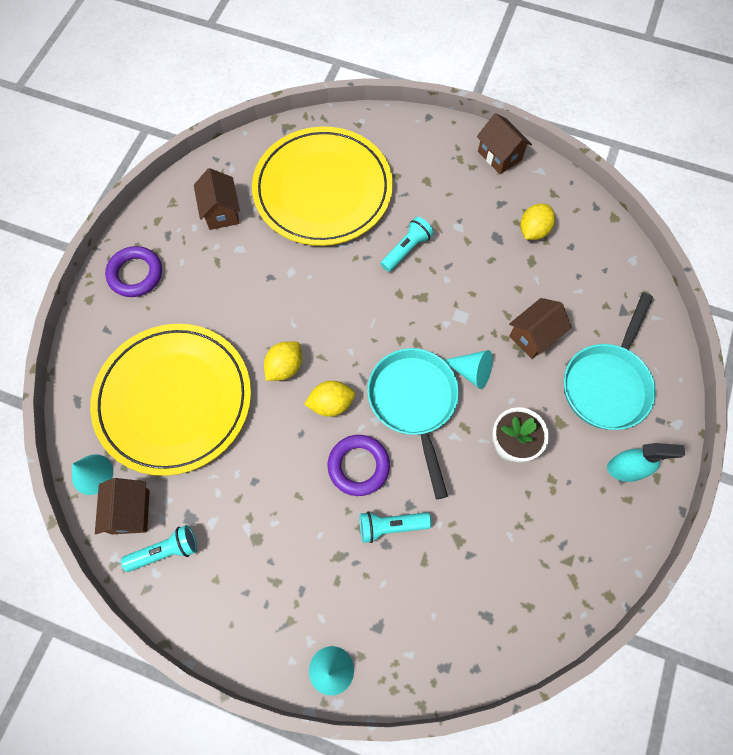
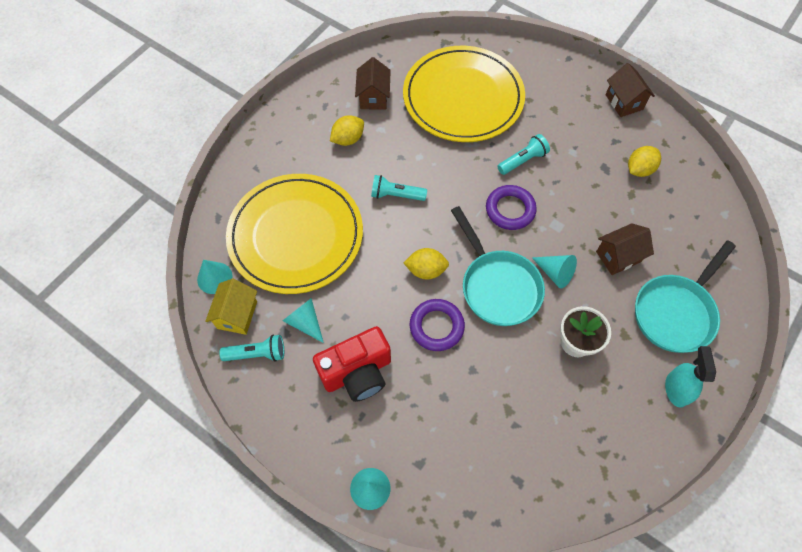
camera: 15 degrees right, 5 degrees down
brown house [95,478,150,534] -> yellow house [205,278,257,335]
purple ring [105,246,162,297] -> purple ring moved to [486,185,537,230]
yellow lemon [264,341,302,381] -> yellow lemon moved to [330,115,364,146]
turquoise flashlight [359,512,432,543] -> turquoise flashlight moved to [371,175,427,201]
turquoise pan [367,348,459,499] -> turquoise pan turned 150 degrees clockwise [451,206,545,326]
turquoise spray bottle [607,443,685,482] -> turquoise spray bottle turned 105 degrees counterclockwise [665,346,716,408]
none -> turquoise cone [282,298,324,343]
none -> red camera [313,326,391,402]

